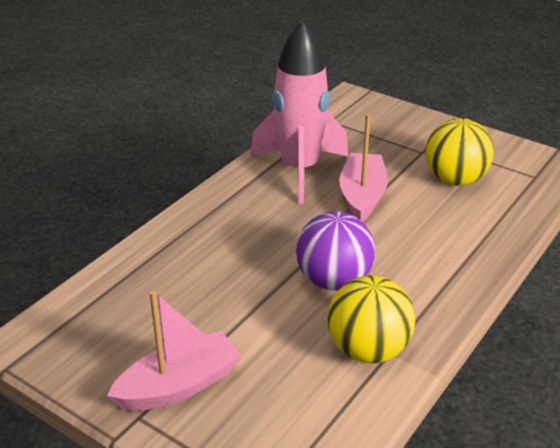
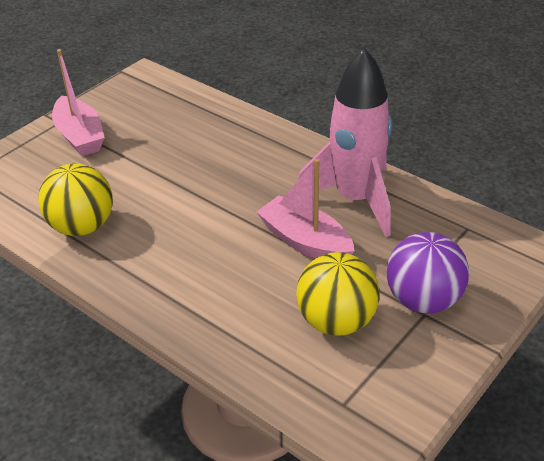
camera: 95 degrees right, 5 degrees up
purple ball [296,211,375,291] -> purple ball moved to [386,232,469,313]
pink boat [339,113,388,222] -> pink boat turned 150 degrees counterclockwise [257,159,354,259]

